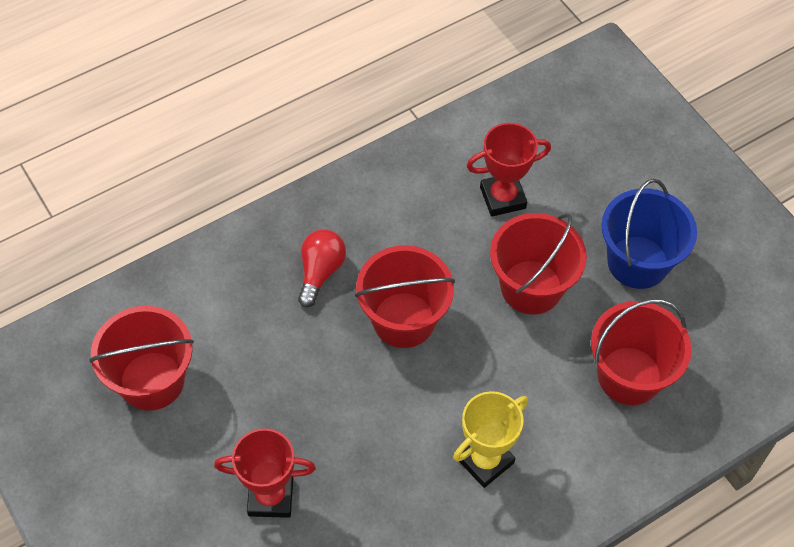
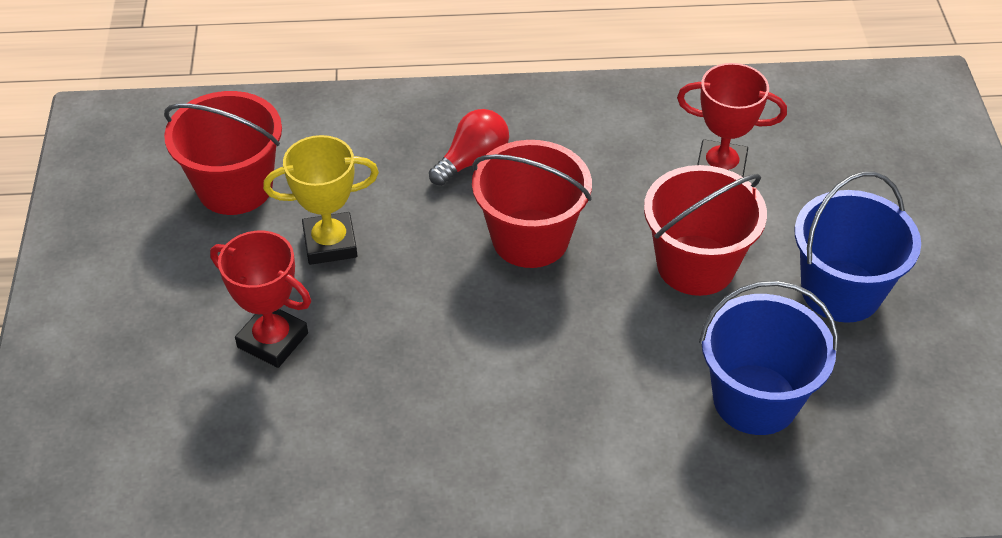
camera: 30 degrees right, 10 degrees down
yellow trophy [453,391,528,488] -> yellow trophy moved to [263,135,379,265]
red bucket [591,299,692,405] -> blue bucket [699,281,838,435]

